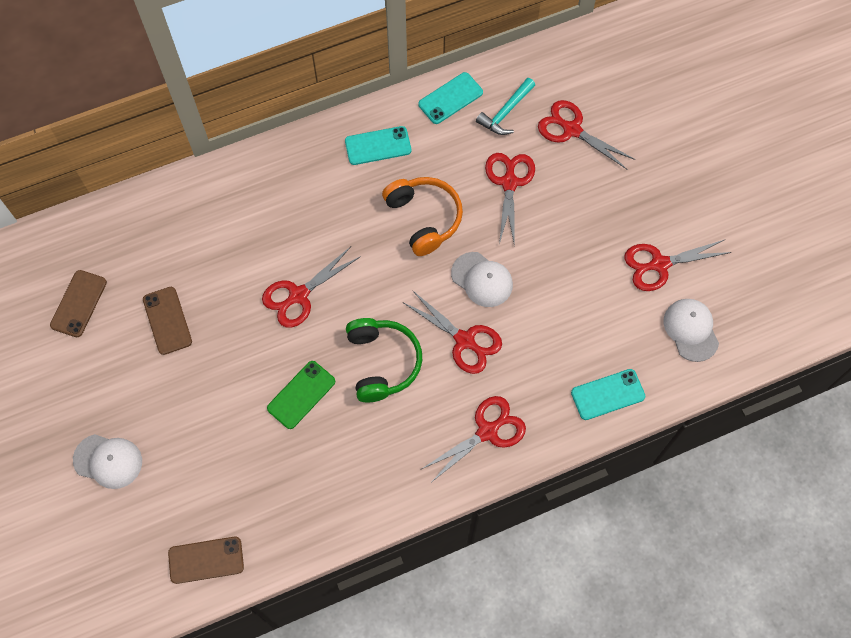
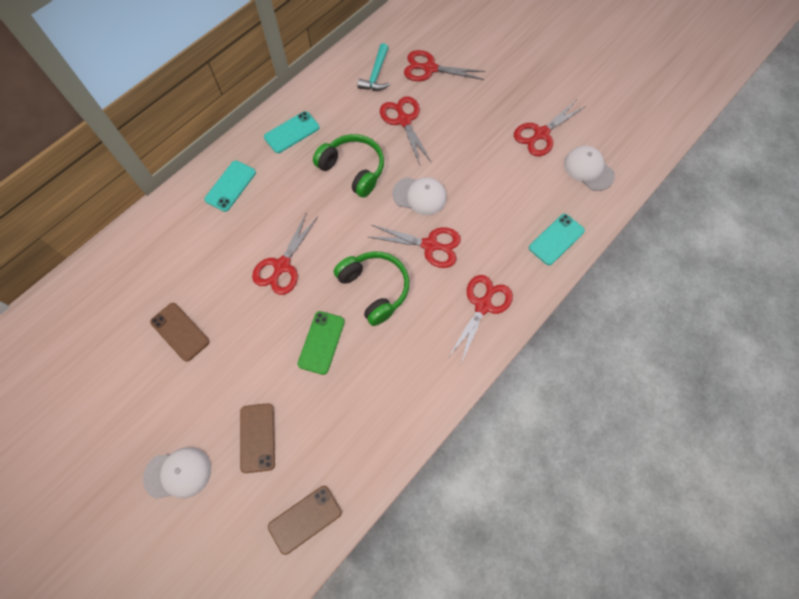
camera: 25 degrees left, 0 degrees up
brown phone [50,270,107,337] -> brown phone moved to [240,403,275,473]
orange headphones [382,177,463,256] -> green headphones [313,134,384,198]
turquoise phone [418,72,483,124] -> turquoise phone moved to [204,161,256,212]

